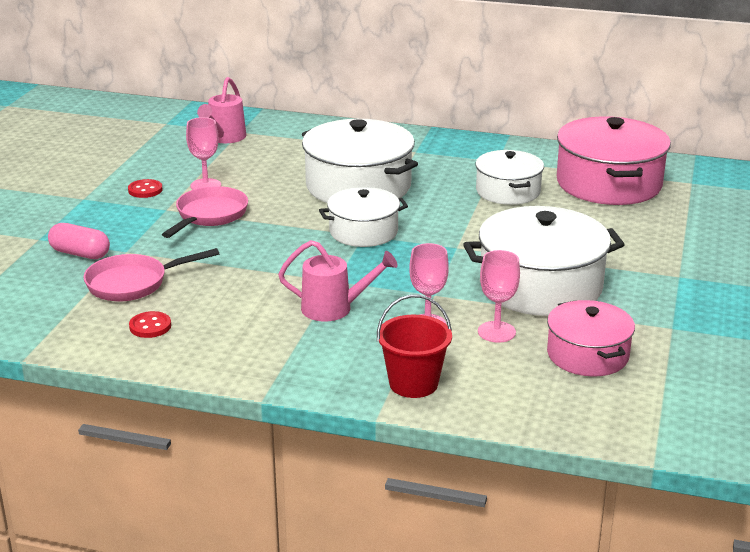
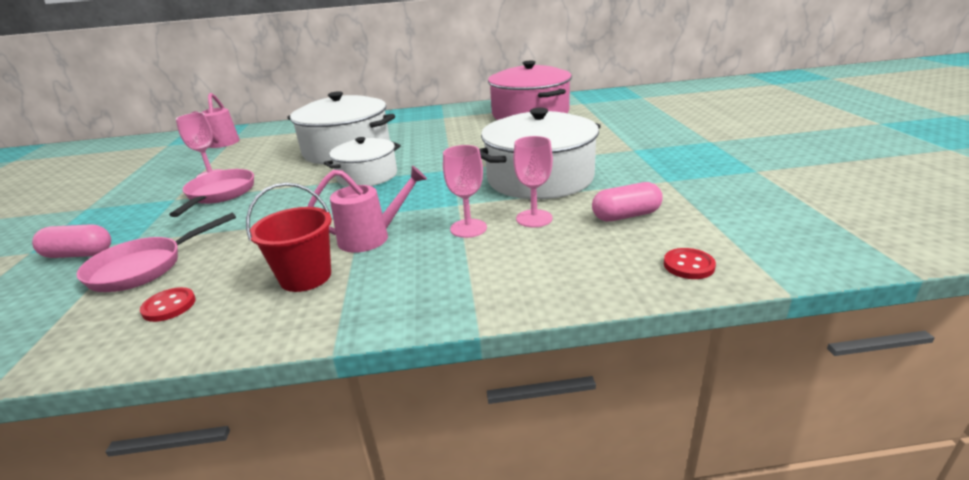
camera: 20 degrees left, 0 degrees up
red button [128,179,162,198] -> red button moved to [664,248,716,279]
red bucket [377,295,452,398] -> red bucket moved to [246,183,332,292]
white pot [475,150,544,205] -> none
pink pot [547,300,635,376] -> pink capsule [592,182,663,221]

